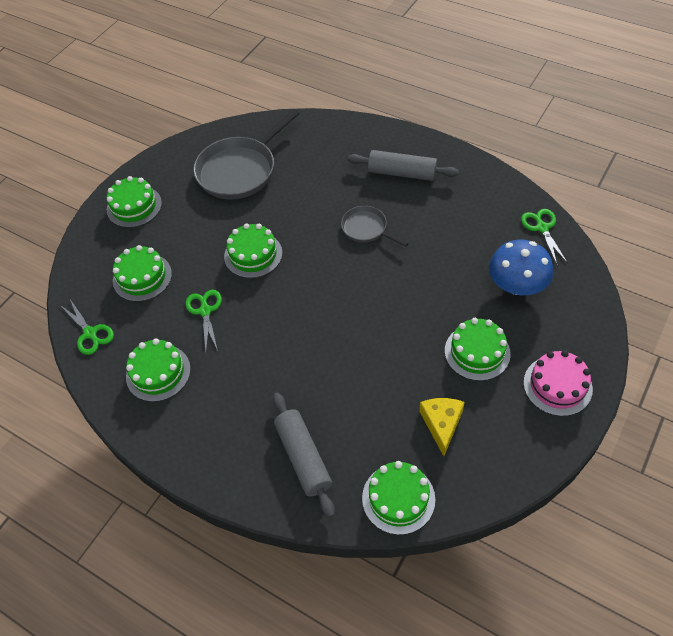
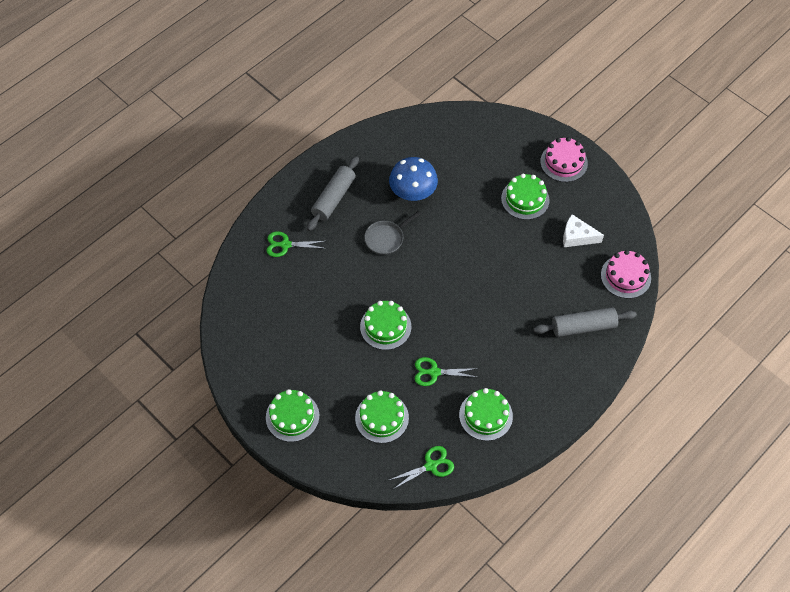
camera: 80 degrees left, 5 degrees up
grey pan [193,109,300,200] -> none
green cake [362,461,435,535] -> pink cake [601,250,651,299]
yellow cheese [419,398,465,456] -> white cheese [563,214,604,247]
blue mushroom [489,240,553,295] -> blue mushroom moved to [389,157,438,201]
green scissors [521,209,567,264] -> green scissors moved to [267,231,327,257]

